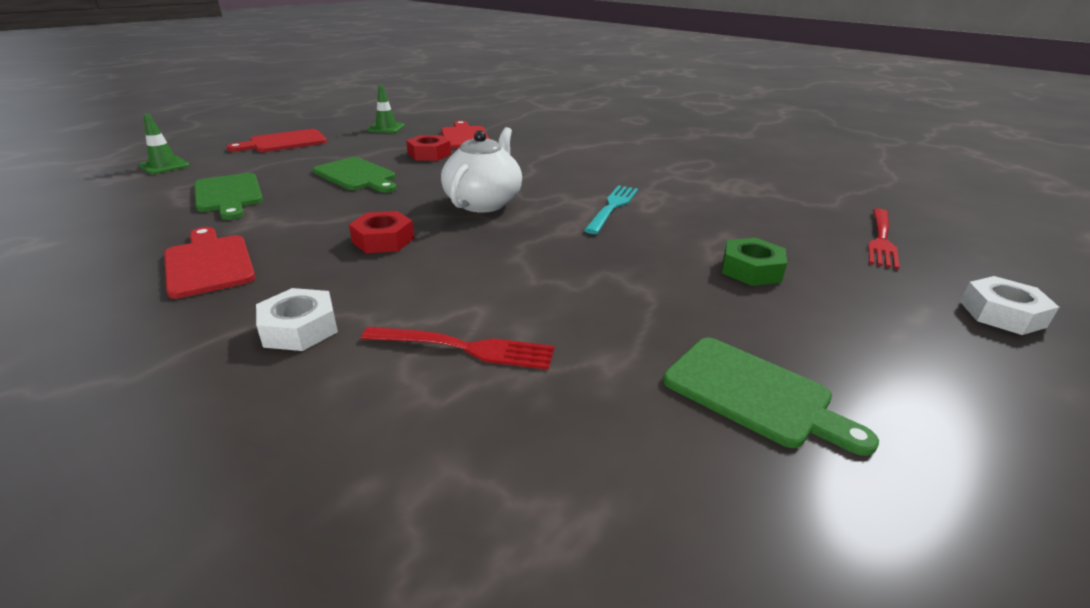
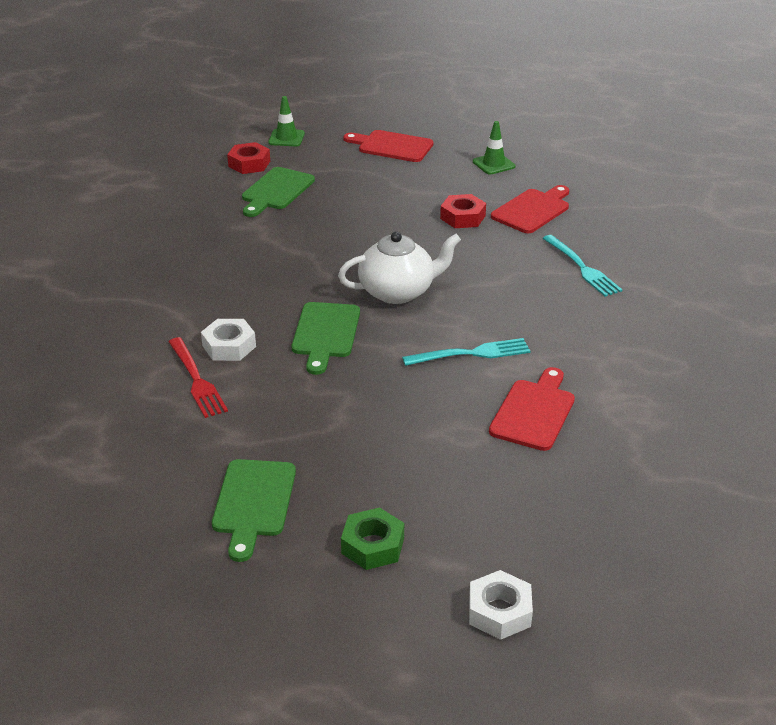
camera: 55 degrees right, 5 degrees up
red cutting board [164,227,256,299] -> red cutting board moved to [489,367,575,451]
white nut [256,288,338,351] -> white nut moved to [201,319,256,361]
green cutting board [313,157,397,193] -> green cutting board moved to [292,302,360,375]
red nut [349,211,414,253] -> red nut moved to [227,142,270,174]
green nut [722,238,787,286] -> green nut moved to [341,507,404,570]
red fork [868,209,899,269] -> none
none -> turquoise fork [542,235,622,297]

